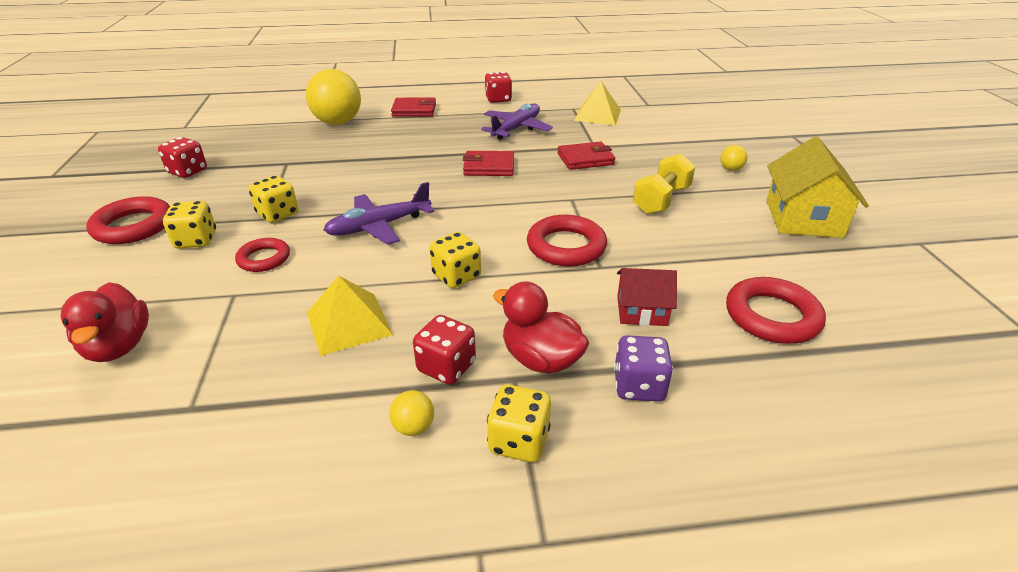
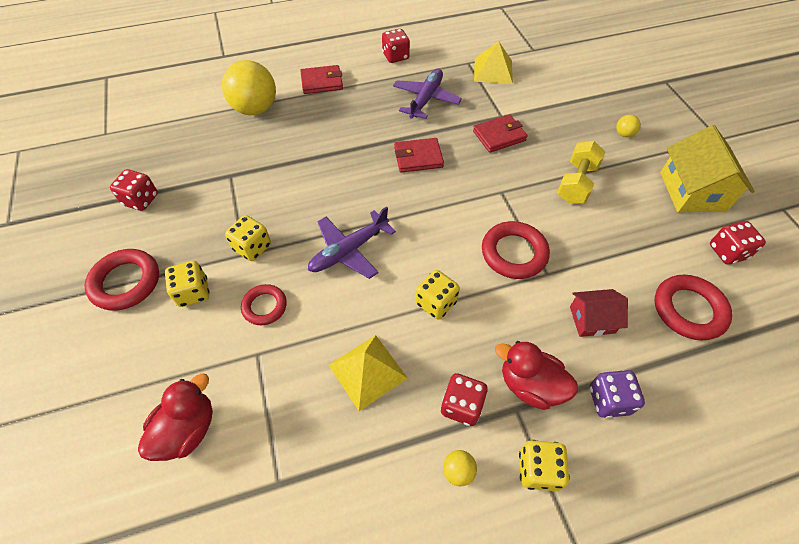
camera: 10 degrees left, 20 degrees up
red duck [60,282,149,362] -> red duck turned 120 degrees counterclockwise [138,373,213,461]
none -> red dice [710,221,766,264]

